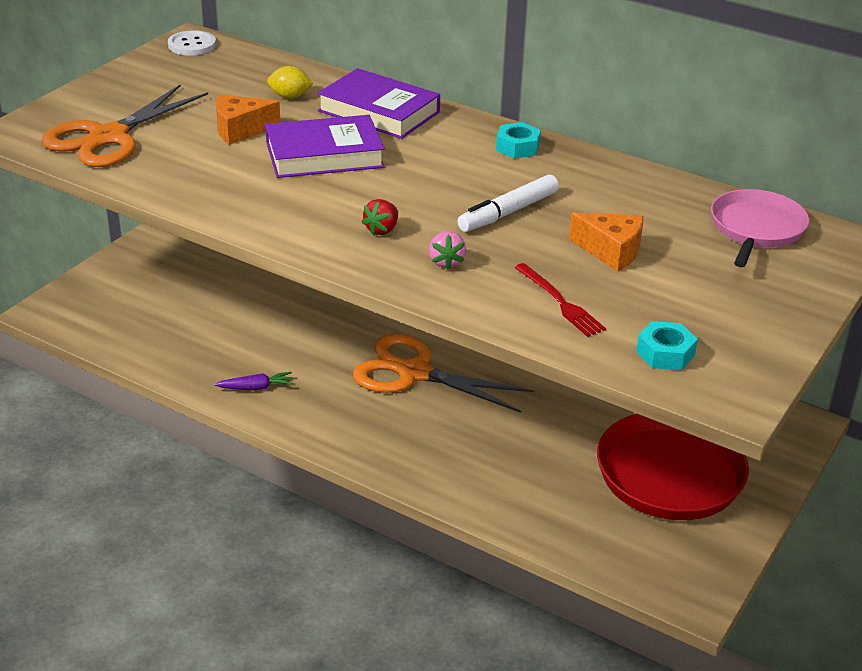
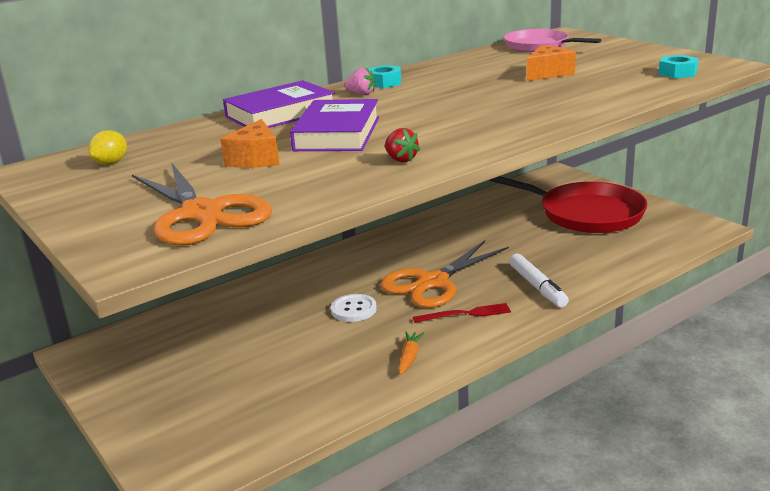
camera: 65 degrees left, 10 degrees down
white button [168,30,216,56] -> white button moved to [331,294,377,322]
purple carrot [215,372,294,390] -> orange carrot [398,331,424,375]
yellow lemon [267,66,313,98] -> yellow lemon moved to [88,130,127,165]
red strawberry [361,199,398,235] -> red strawberry moved to [385,128,420,162]
pink strawberry [429,231,466,270] -> pink strawberry moved to [344,67,376,95]
white marker [457,174,559,232] -> white marker moved to [509,253,569,307]
red fork [515,263,606,337] -> red fork moved to [413,303,511,323]

